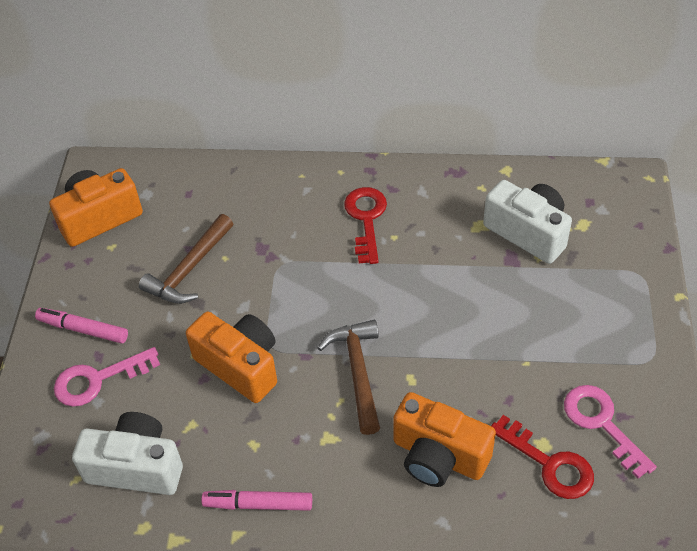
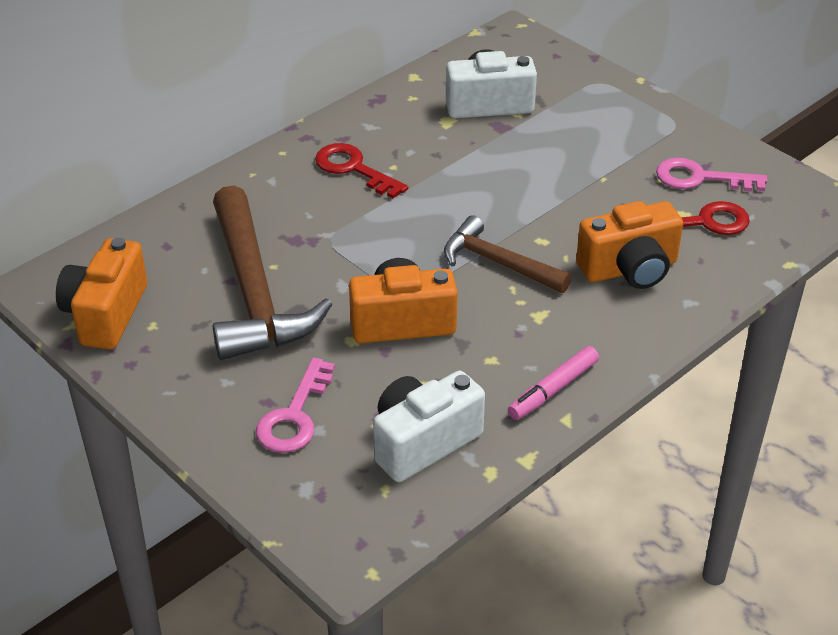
camera: 50 degrees left, 10 degrees down
pink marker [35,308,128,343] -> none
brown hammer [139,214,233,304] -> brown hammer [213,185,332,360], size x1.69

